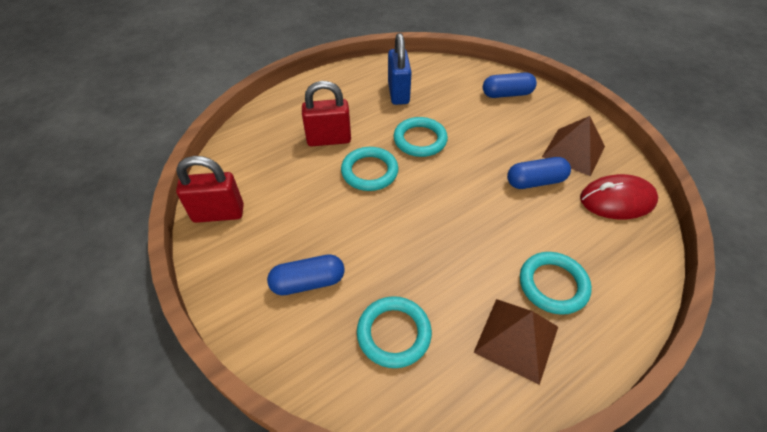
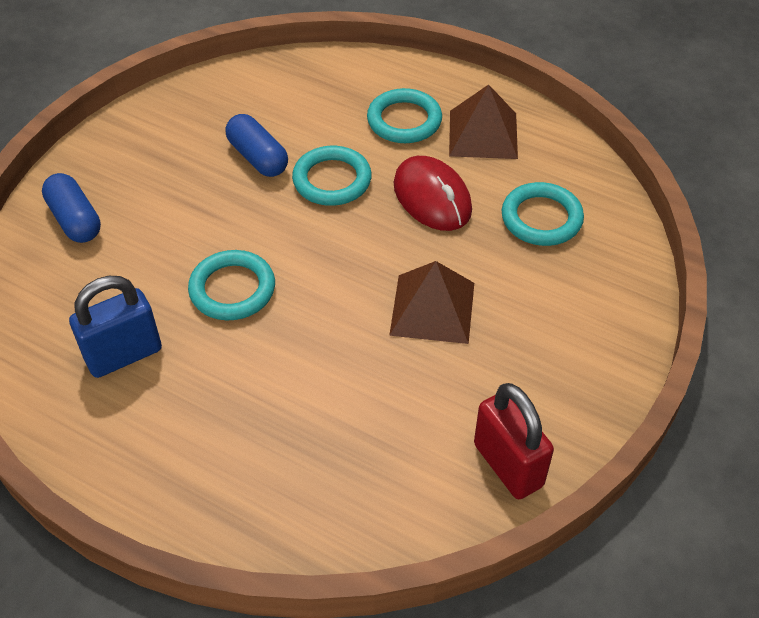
camera: 115 degrees left, 0 degrees up
blue capsule [267,254,345,295] -> none
red padlock [302,81,351,146] -> none
turquoise ring [341,147,398,191] -> turquoise ring moved to [292,146,372,206]
brown pyramid [542,116,605,176] -> brown pyramid moved to [389,261,474,344]
red mouse [580,174,658,219] -> red mouse moved to [394,156,472,231]

